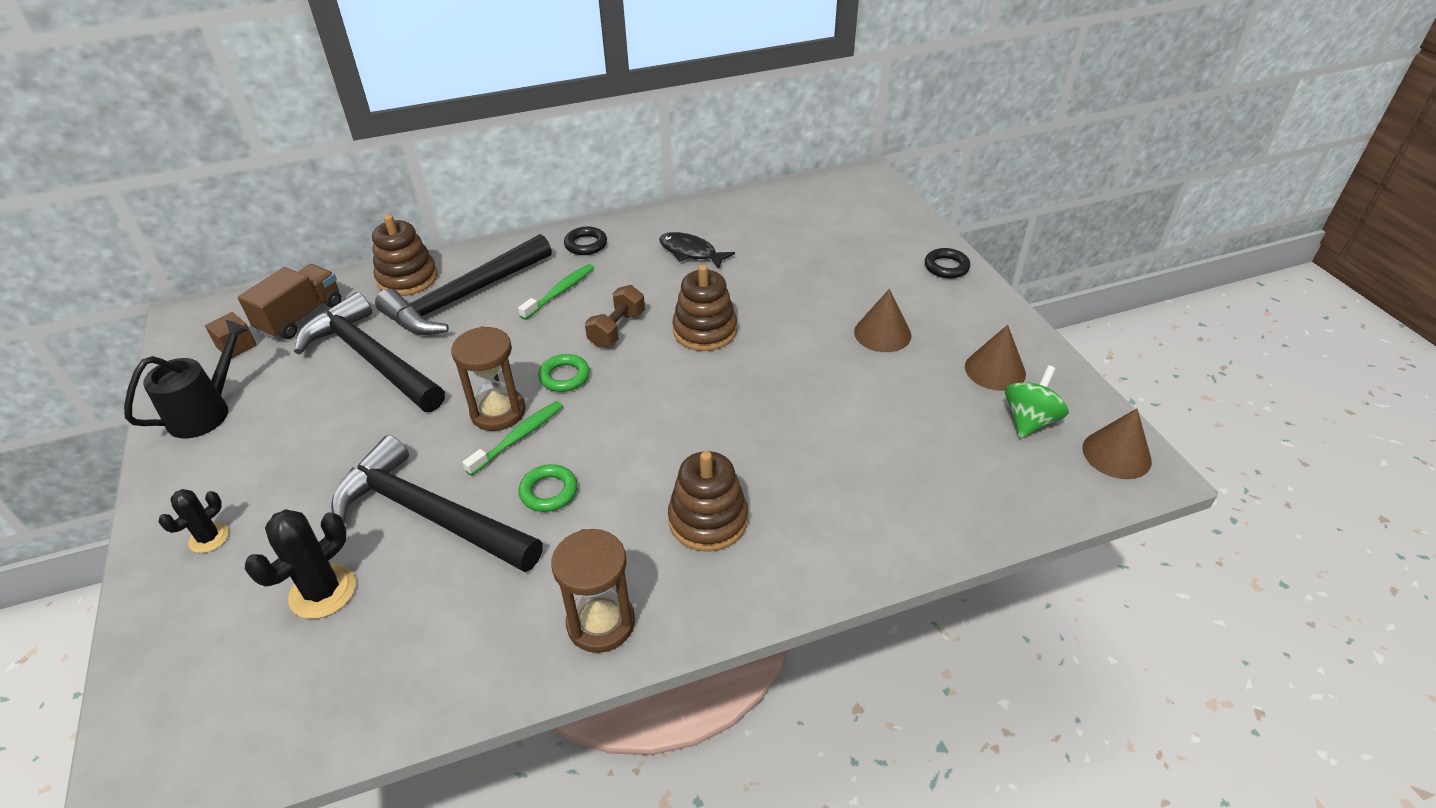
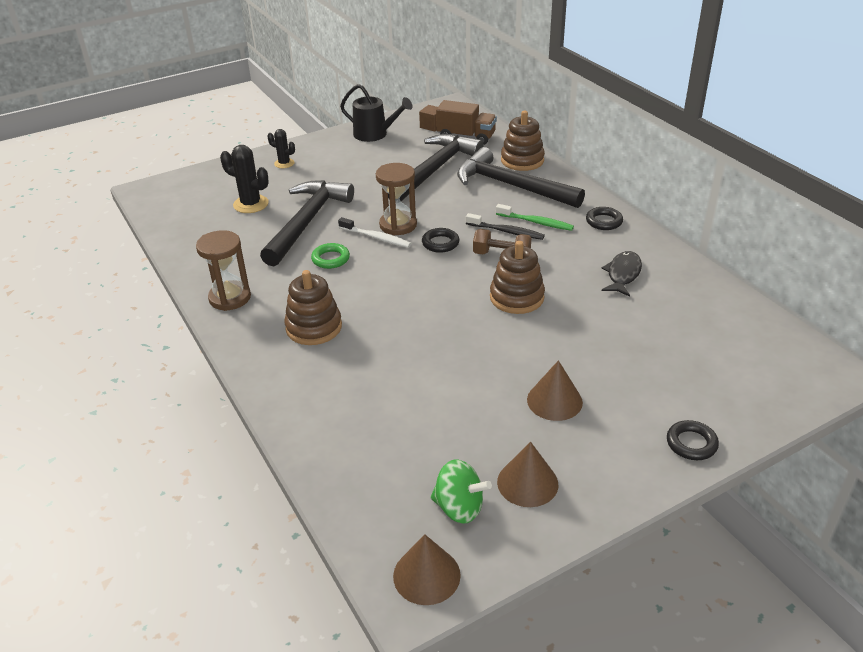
camera: 80 degrees right, 5 degrees down
green toothbrush [462,401,563,476] -> white toothbrush [338,217,411,248]
green ring [538,354,590,392] -> black ring [422,228,460,253]
none -> black toothbrush [466,213,545,240]

